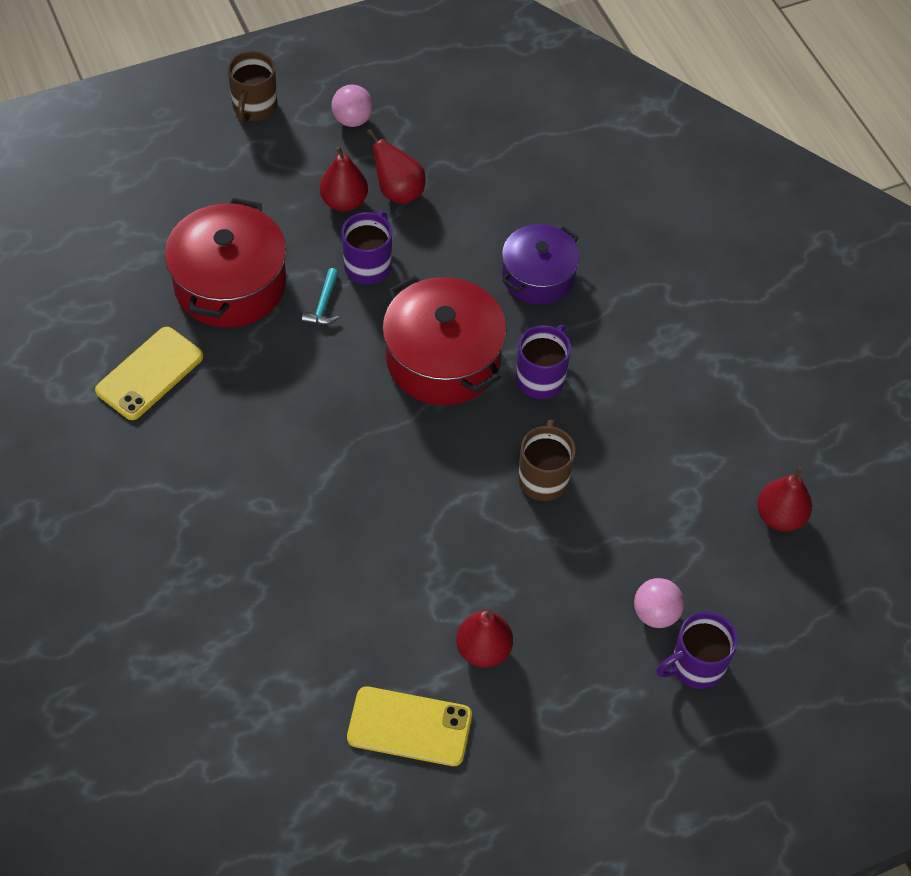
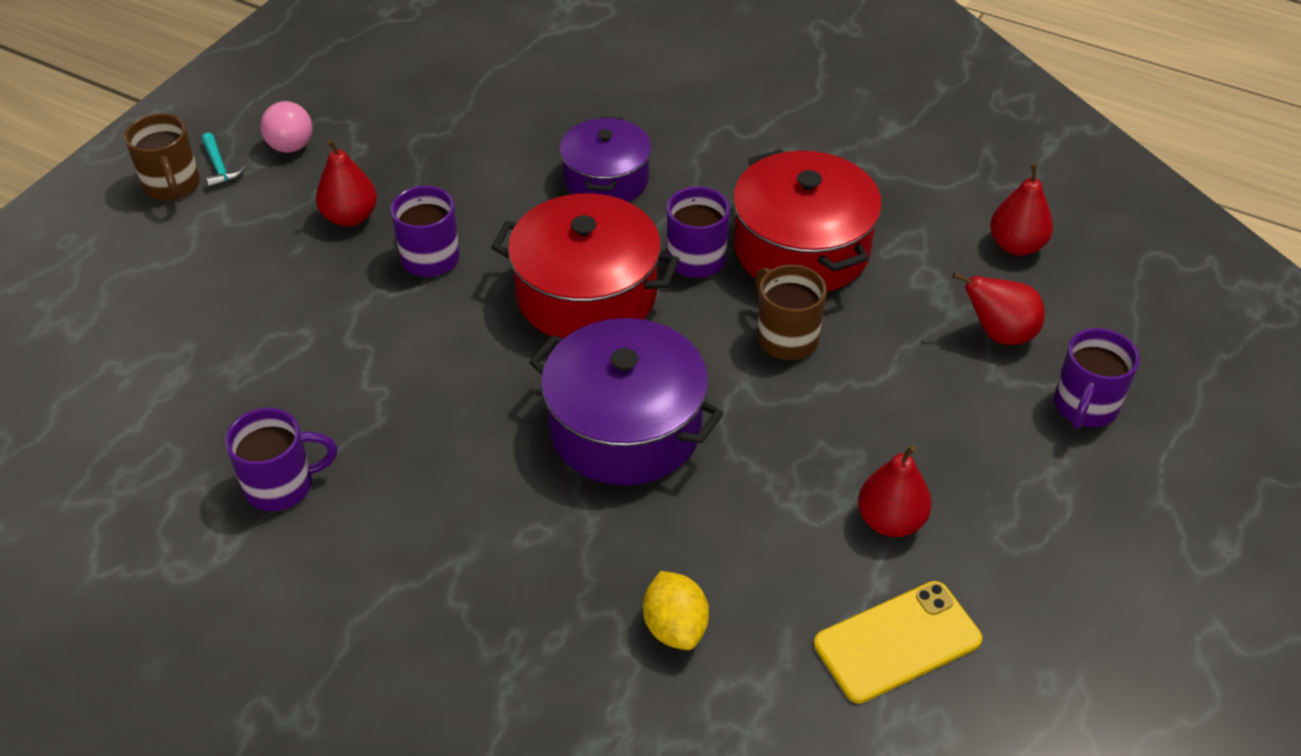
camera: 35 degrees left, 10 degrees down
yellow phone [95,327,204,420] -> purple mug [225,408,337,511]
red pot [165,198,286,328] -> red pot moved to [733,149,882,292]
turquoise hammer [302,268,339,325] -> turquoise hammer moved to [202,132,246,189]
red pear [367,129,425,204] -> red pear moved to [953,272,1045,345]
pink ball [634,578,684,628] -> none
none -> purple pot [529,318,724,485]
none -> yellow lemon [643,571,709,650]

